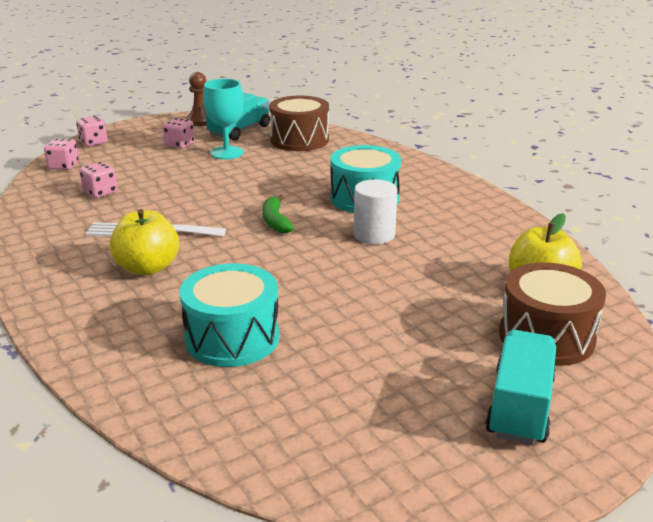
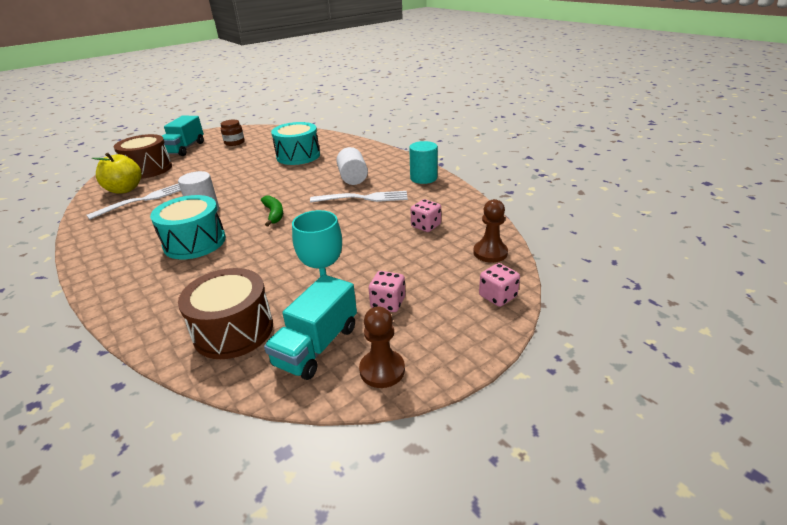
camera: 175 degrees right, 5 degrees up
pink dice [44,139,79,170] -> brown pawn [473,199,508,263]
yellow apple [110,209,179,275] -> white cylinder [336,147,368,185]
none -> white fork [86,183,181,220]
none -> brown jar [221,120,245,146]
none -> turquoise cylinder [409,141,438,184]

